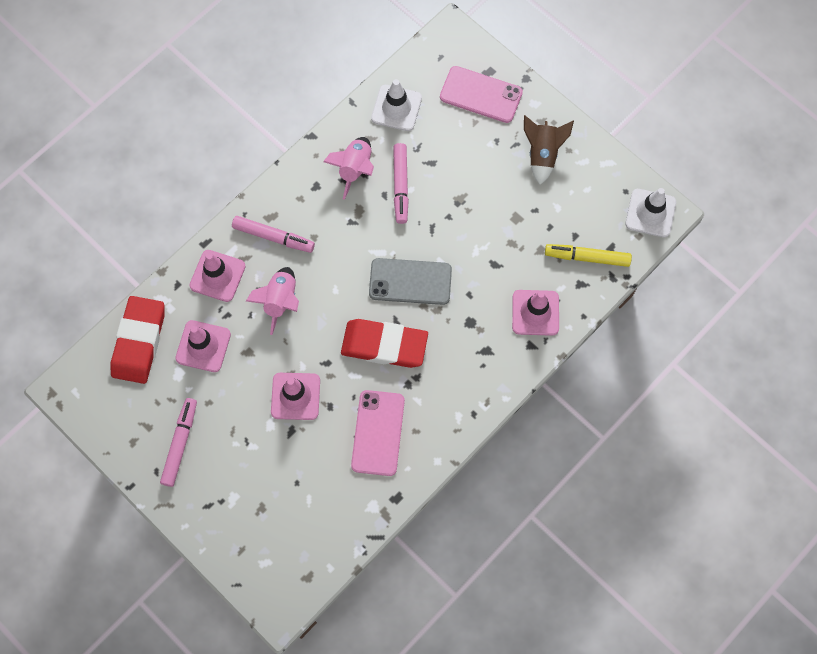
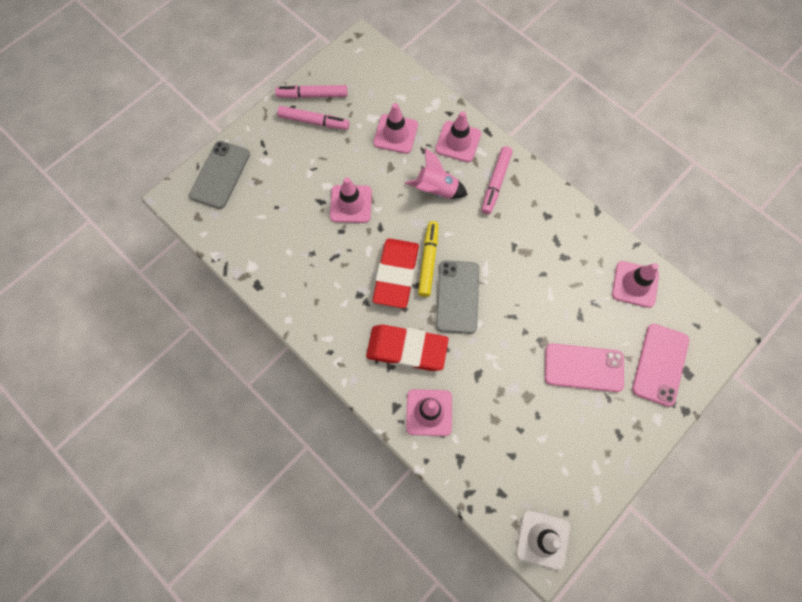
camera: 90 degrees right, 0 degrees up
red eraser [110,296,165,384] -> red eraser moved to [366,325,449,371]
pink rocket [323,137,374,200] -> none
pink phone [351,390,405,476] -> pink phone moved to [545,343,624,392]
white traffic cone [371,79,422,131] -> pink traffic cone [612,261,659,308]
pink marker [393,143,409,224] -> pink marker moved to [275,85,348,99]
brown rocket [524,115,574,185] -> none
yellow marker [545,244,632,267] -> yellow marker moved to [418,221,438,297]
none -> grey phone [189,141,250,209]

